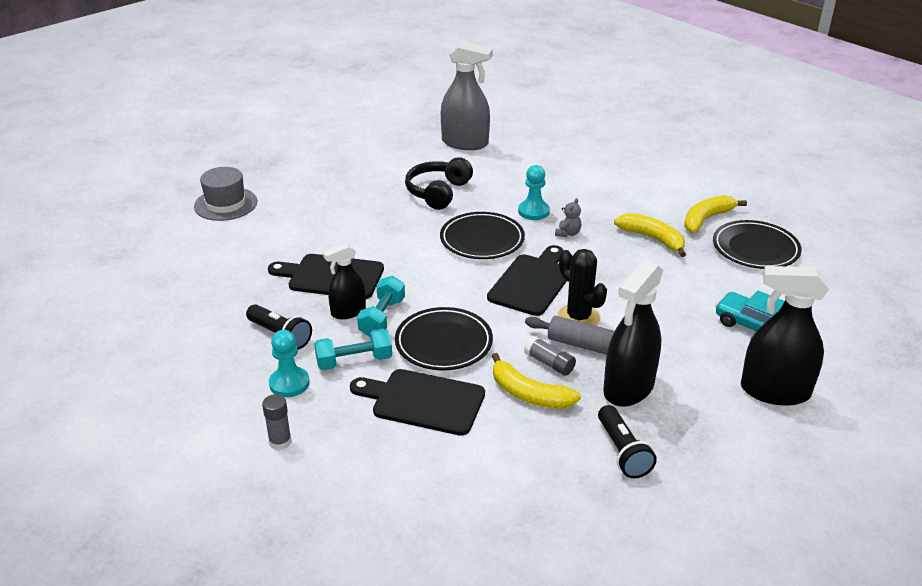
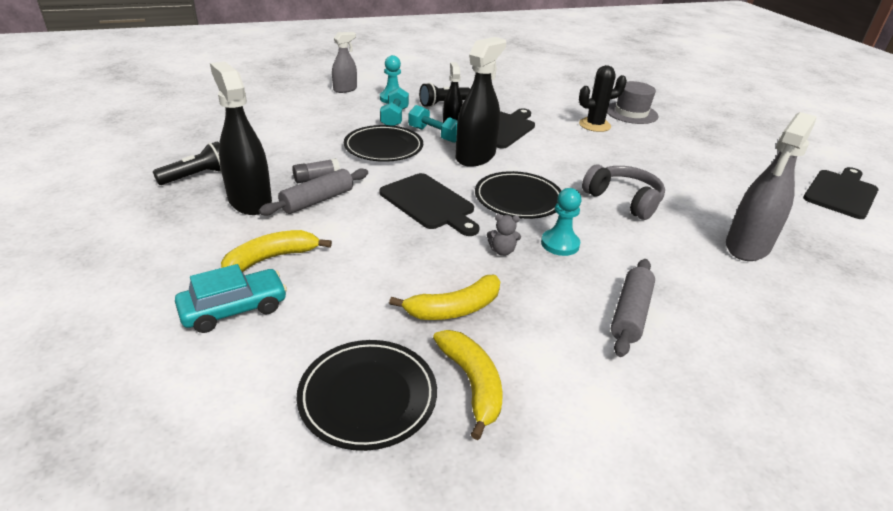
camera: 110 degrees right, 0 degrees up
grey glue stick [262,394,292,450] -> grey spray bottle [332,32,357,93]
black cutting board [350,369,485,436] -> black cutting board moved to [803,167,878,219]
black headphones [405,157,473,210] -> grey headphones [582,165,665,220]
yellow banana [492,353,581,409] -> yellow banana moved to [221,230,332,272]
grey teddy bear [555,198,581,237] -> grey teddy bear turned 45 degrees counterclockwise [487,214,521,256]
black cactus [557,249,607,326] -> black cactus moved to [579,65,627,132]
black flashlight [598,405,657,478] -> black flashlight turned 135 degrees clockwise [153,141,221,185]
black spray bottle [741,266,829,406] -> black spray bottle moved to [456,37,506,167]
none -> grey rolling pin [611,259,655,357]

